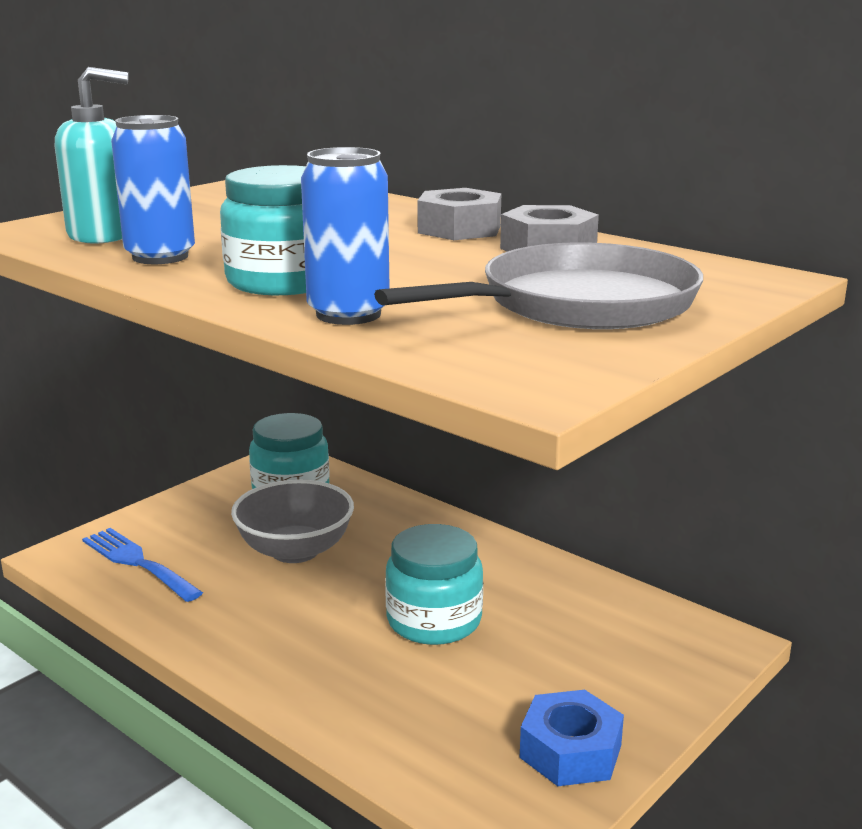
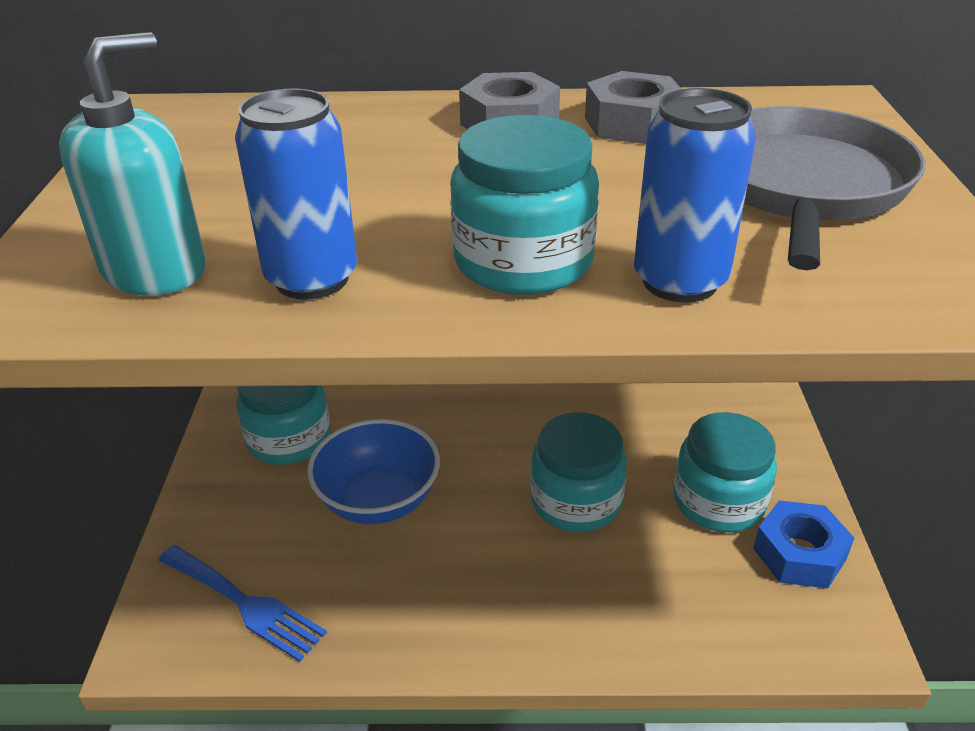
camera: 40 degrees left, 15 degrees up
blue fork [82,528,203,602] -> blue fork turned 150 degrees counterclockwise [158,545,327,662]
grey bowl [231,479,354,563] -> blue bowl [307,419,440,524]
none -> turquoise jar [673,412,777,533]

